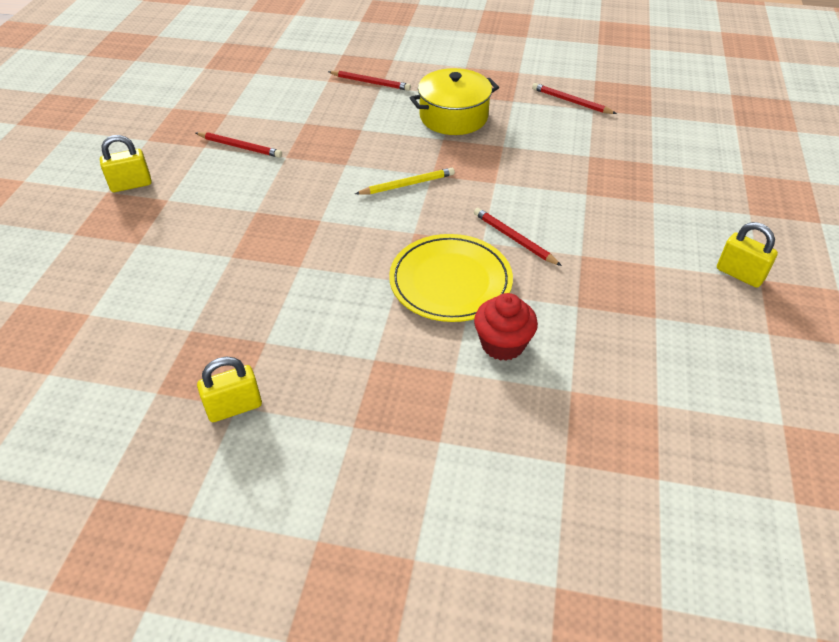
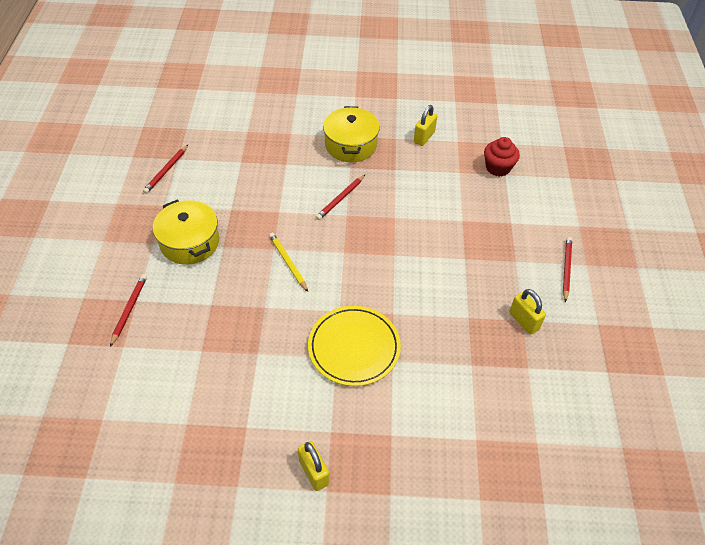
camera: 100 degrees left, 5 degrees up
red pencil [196,132,282,158] -> red pencil moved to [563,237,572,302]
yellow plate [389,234,513,322] -> yellow plate moved to [308,306,401,386]
red cupcake [474,293,538,361] -> red cupcake moved to [484,137,520,177]
yellow padlock [717,222,778,288] -> yellow padlock moved to [414,105,437,146]
none -> yellow pot [323,106,380,162]

